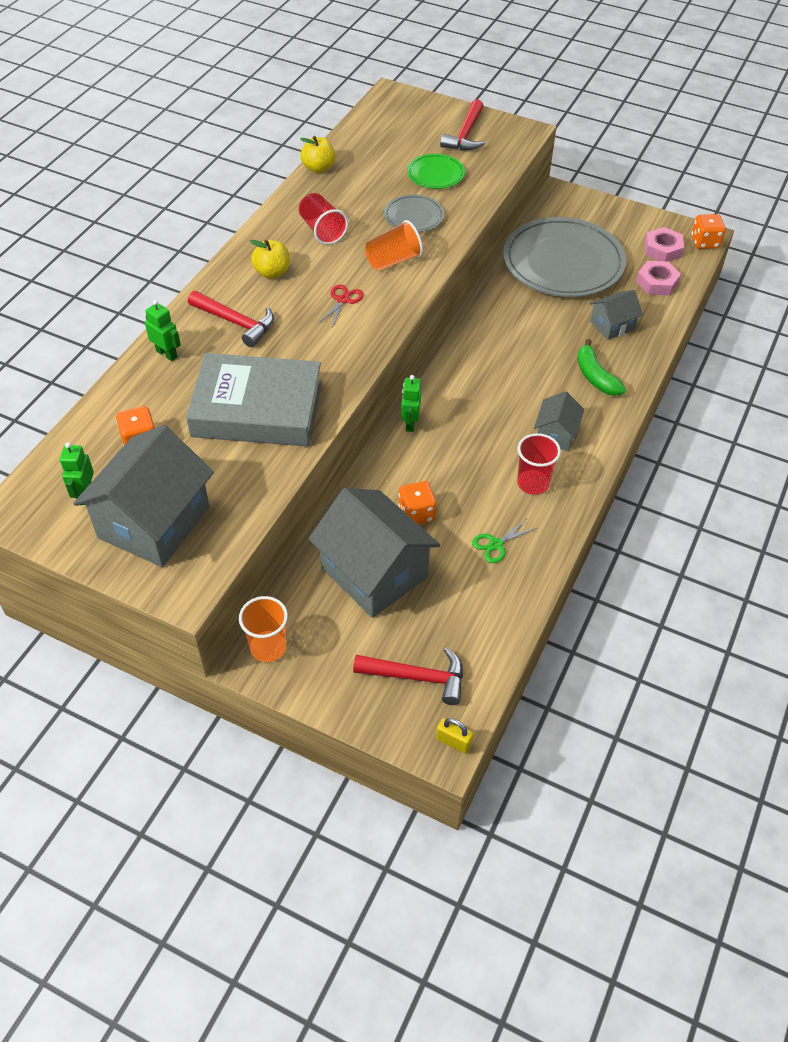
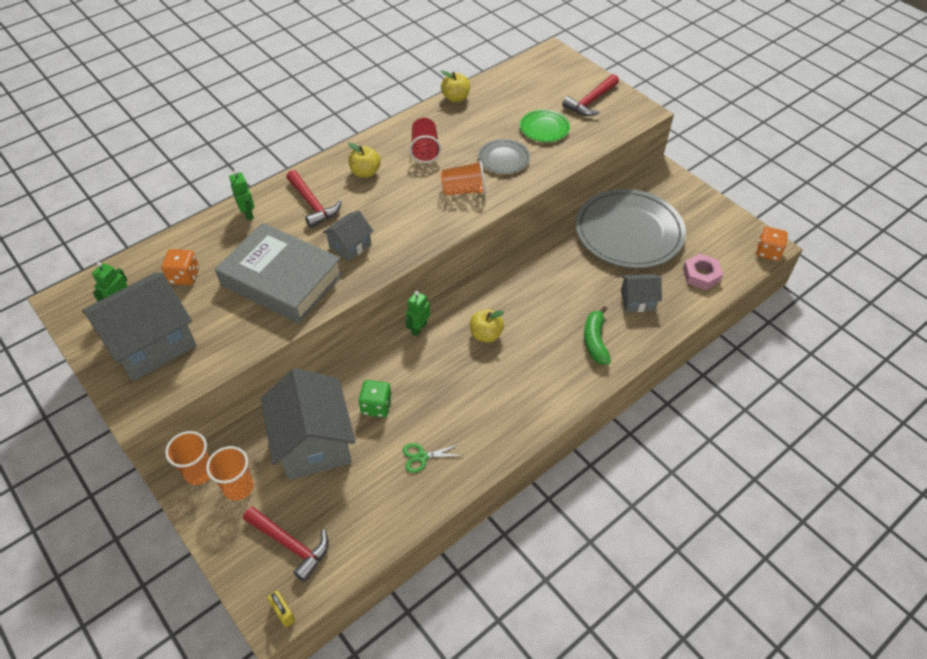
camera: 25 degrees right, 0 degrees up
red scissors [318,284,364,327] -> none
orange dice [398,481,437,525] -> green dice [359,380,392,417]
red cup [517,433,561,495] -> none
grey house [534,391,584,451] -> grey house moved to [323,211,373,262]
pink nut [644,227,684,262] -> none
none -> orange cup [206,446,254,500]
none -> yellow apple [470,309,504,342]

